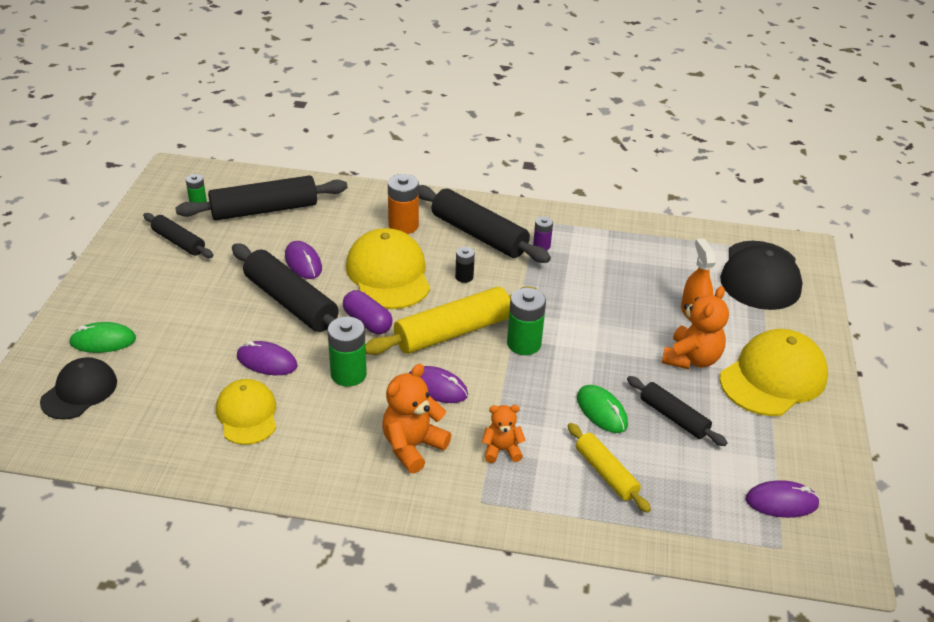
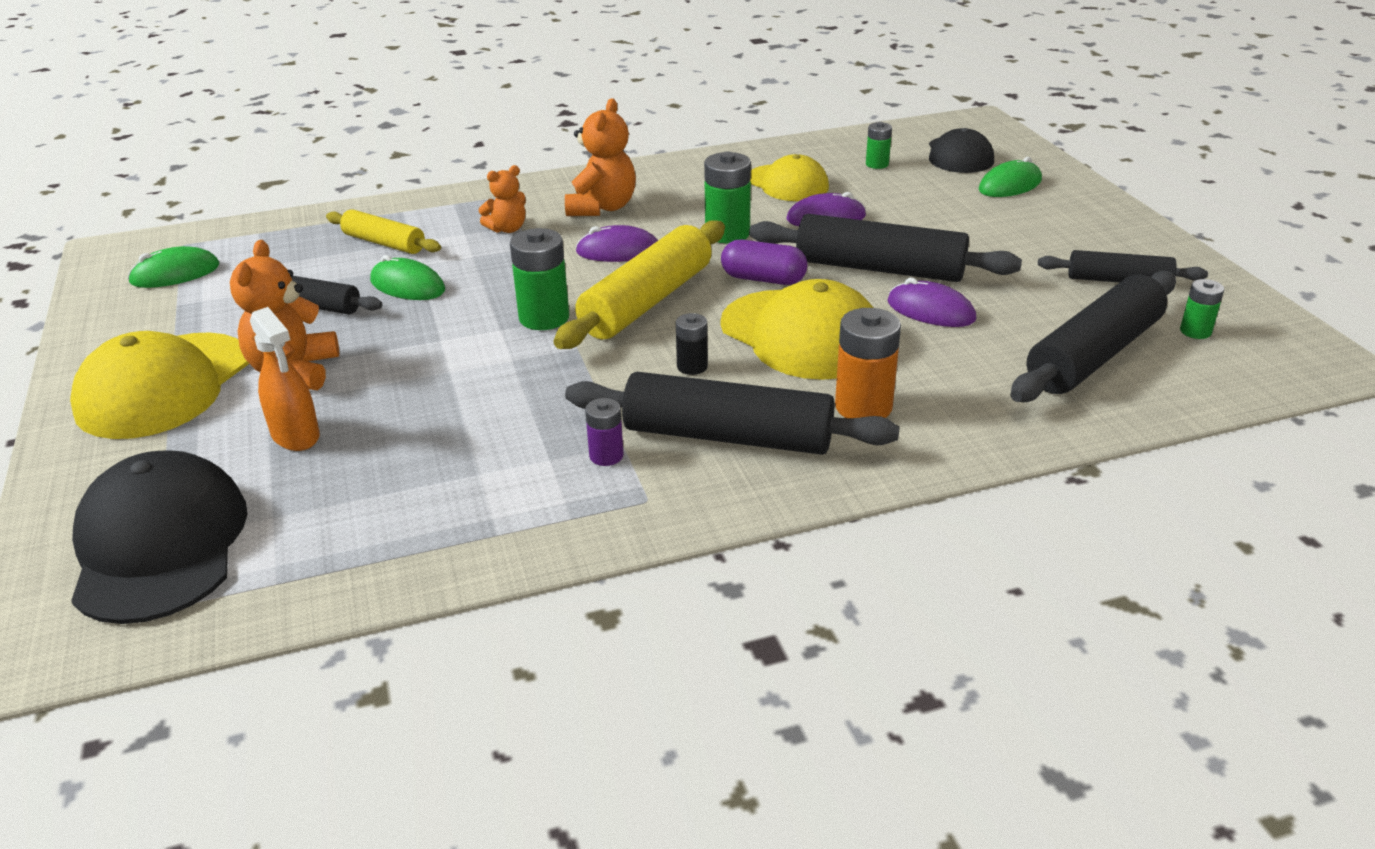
camera: 155 degrees right, 5 degrees down
purple mouse [746,480,820,518] -> green mouse [128,246,219,288]
none -> green battery [866,122,892,169]

